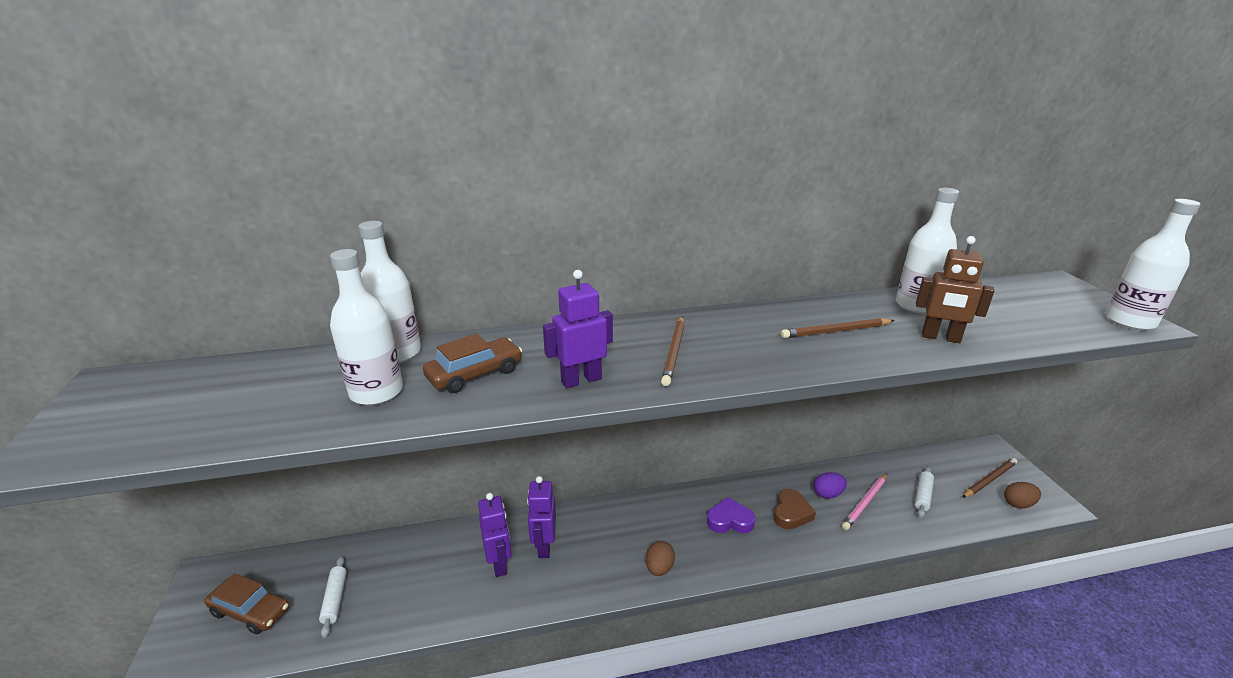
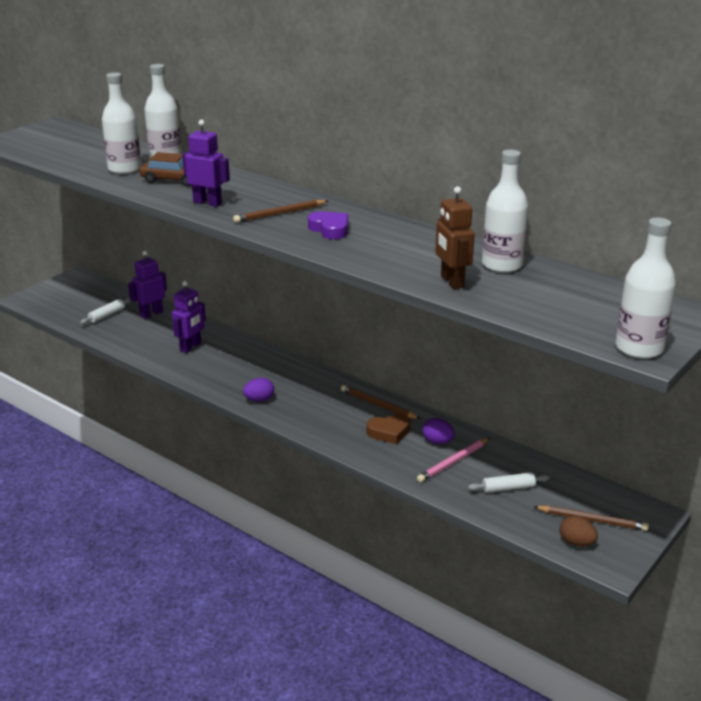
camera: 50 degrees right, 0 degrees up
brown car [204,573,289,635] -> none
purple robot [527,476,556,558] -> purple robot moved to [128,251,167,319]
brown egg [646,541,675,576] -> purple egg [243,378,274,402]
purple heart [707,497,755,533] -> purple heart moved to [308,211,348,239]
brown pencil [781,318,895,338] -> brown pencil moved to [341,385,420,419]
pink pencil [842,474,887,530] -> pink pencil turned 45 degrees counterclockwise [417,438,490,482]

